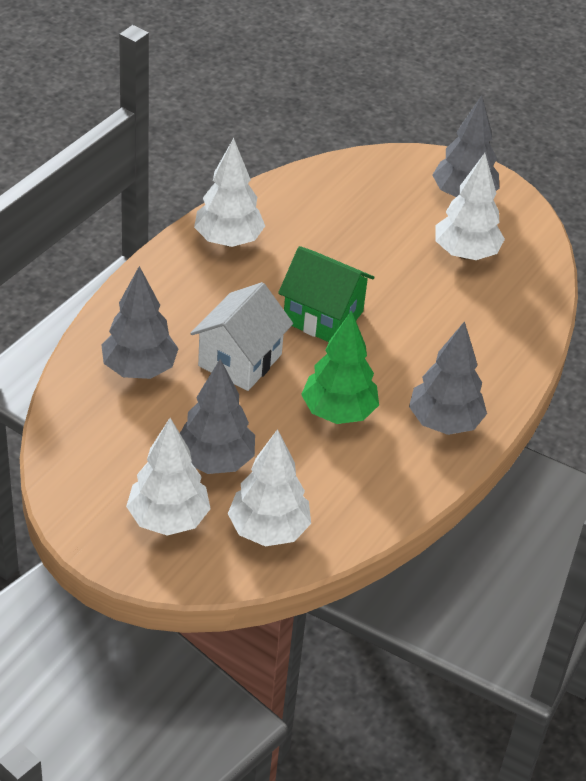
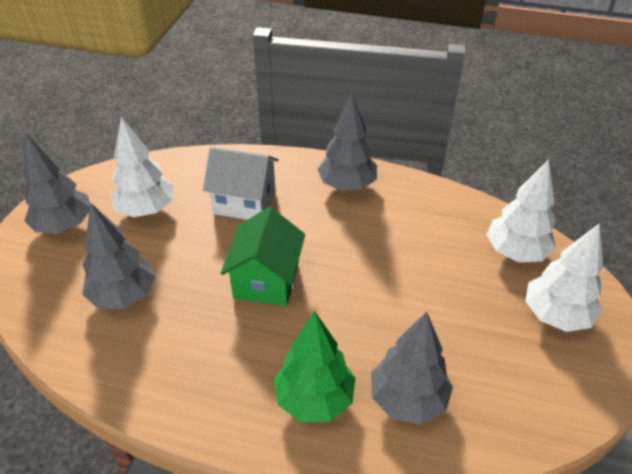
camera: 105 degrees left, 0 degrees up
grey tree [180,359,255,474] -> grey tree moved to [82,203,156,309]
white house [190,282,293,391] -> white house moved to [203,147,279,220]
white tree [194,138,265,247] -> none
green tree [301,310,379,424] -> green tree moved to [274,311,355,422]

